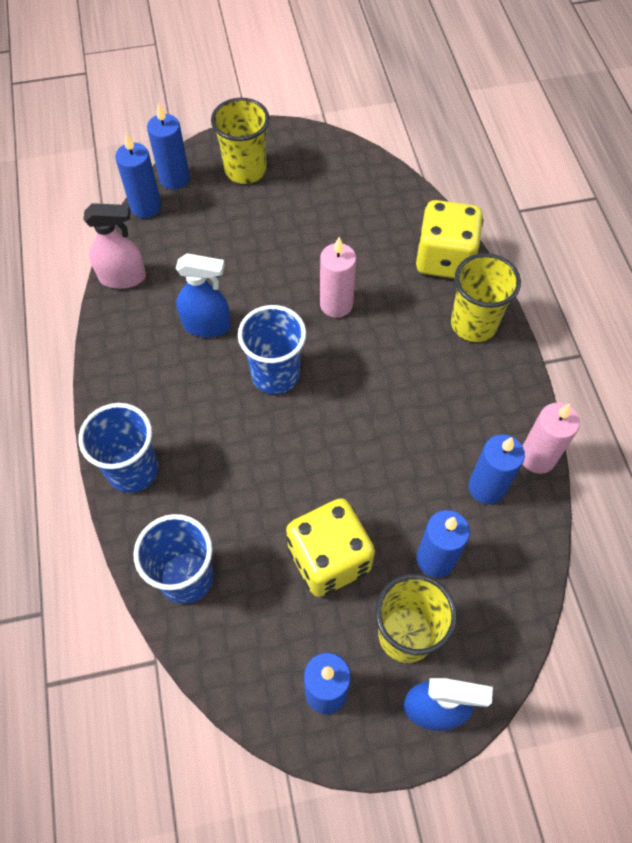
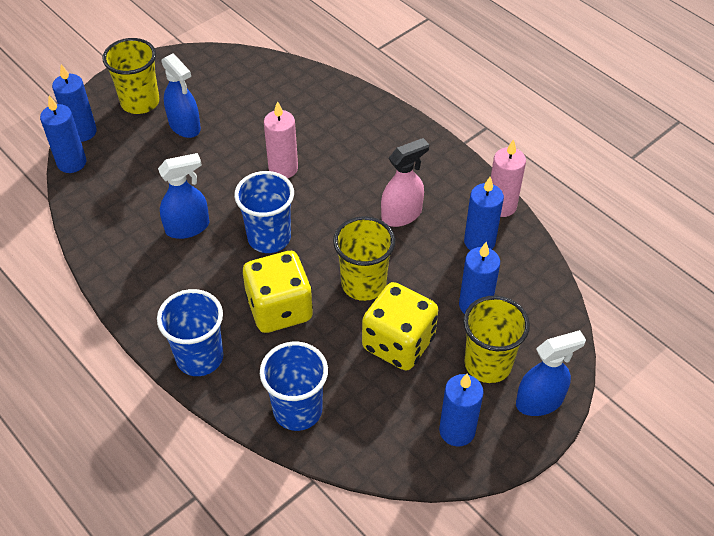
camera: 30 degrees left, 10 degrees down
pink spray bottle [83,203,146,289] -> pink spray bottle moved to [381,138,429,227]
yellow dice [416,200,484,279] -> yellow dice moved to [243,251,313,333]
yellow cup [451,253,521,342] -> yellow cup moved to [333,216,395,301]
none -> blue spray bottle [161,53,201,138]

